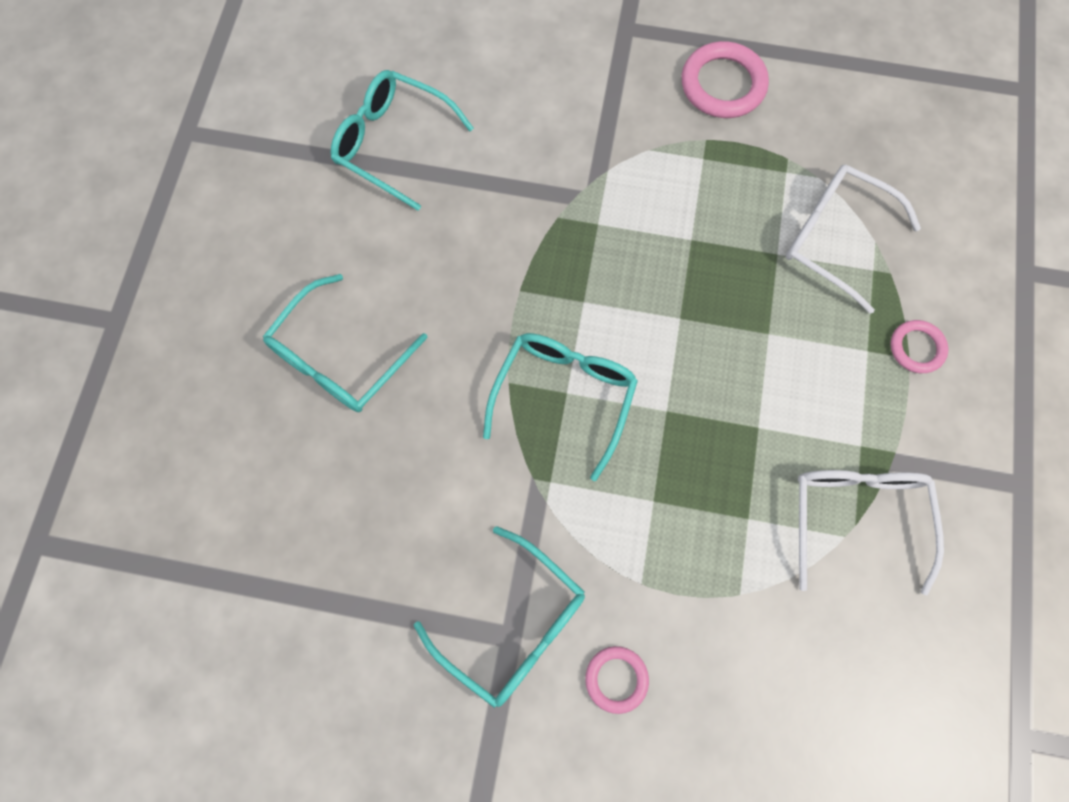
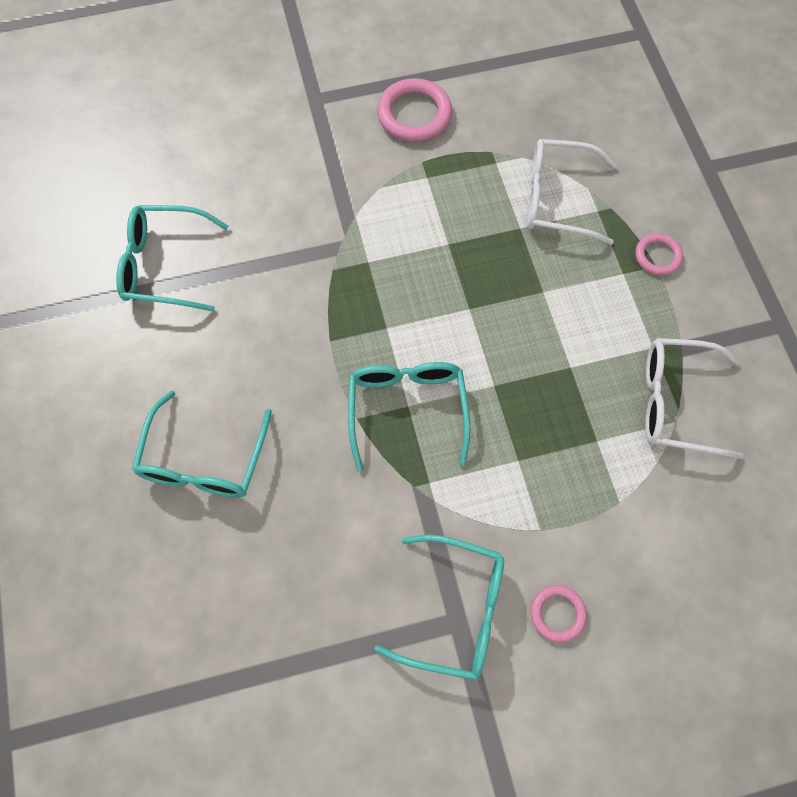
camera: 25 degrees left, 5 degrees down
white glasses [798,470,944,595] -> white glasses turned 60 degrees counterclockwise [645,338,743,459]

